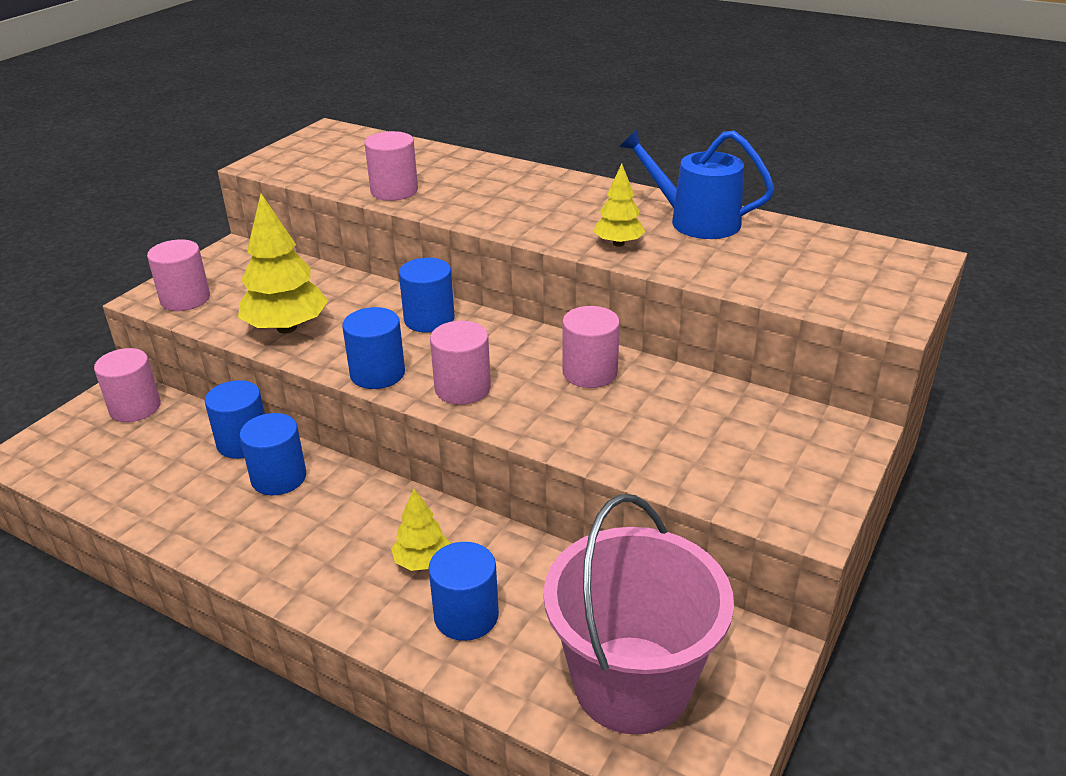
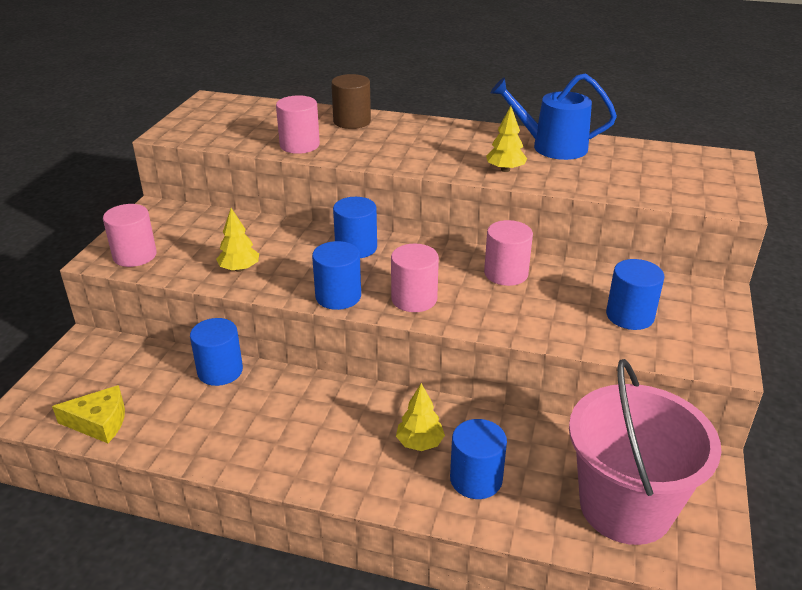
camera: 15 degrees left, 0 degrees up
pink cylinder [94,348,161,422] -> none
yellow tree [238,193,328,333] -> yellow tree [216,208,259,272], size x0.57
blue cylinder [240,413,306,495] -> blue cylinder moved to [606,259,665,330]
none -> yellow cheese [52,385,125,443]
none -> brown cylinder [331,74,371,129]

